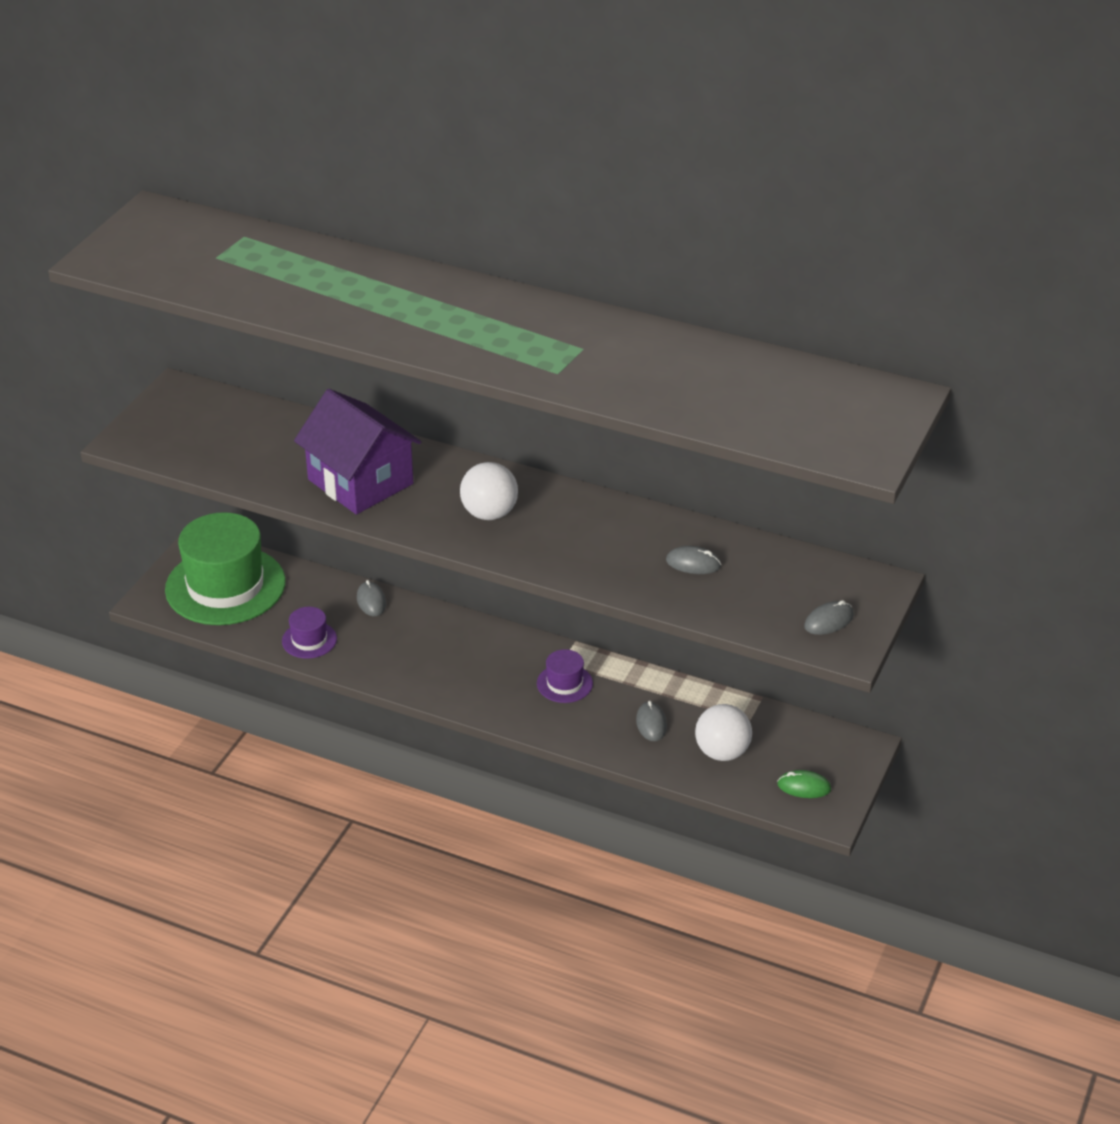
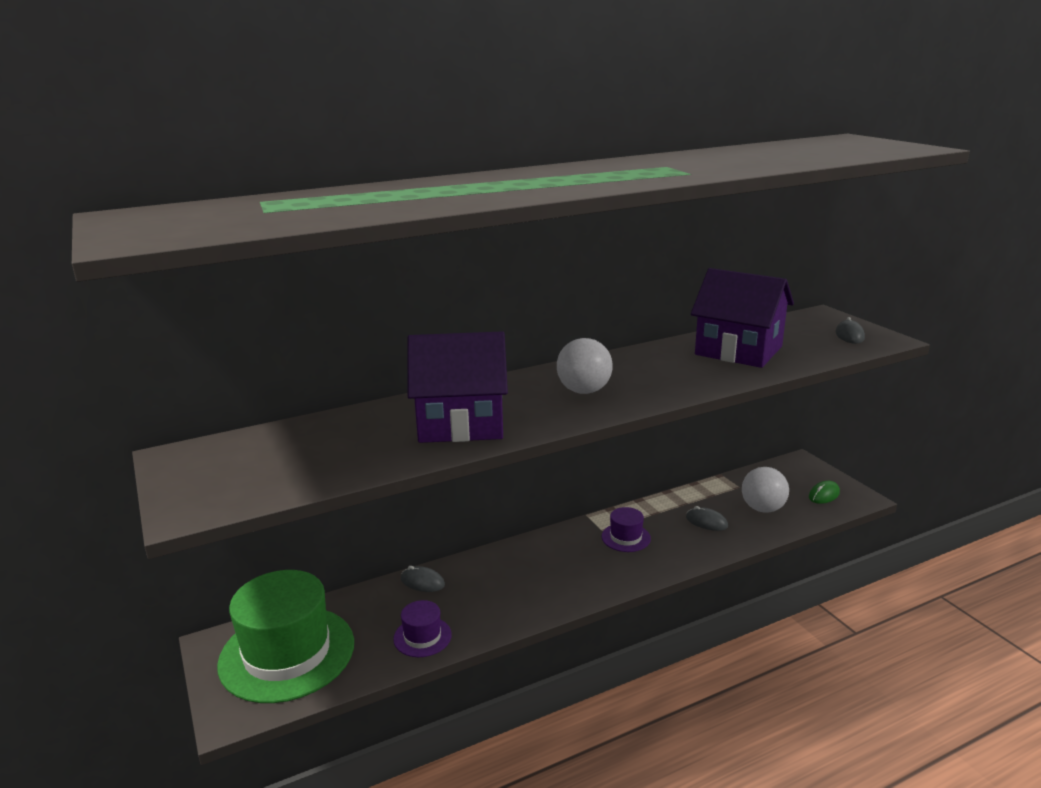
camera: 50 degrees left, 15 degrees down
grey mouse [666,546,721,574] -> purple house [691,268,794,368]

